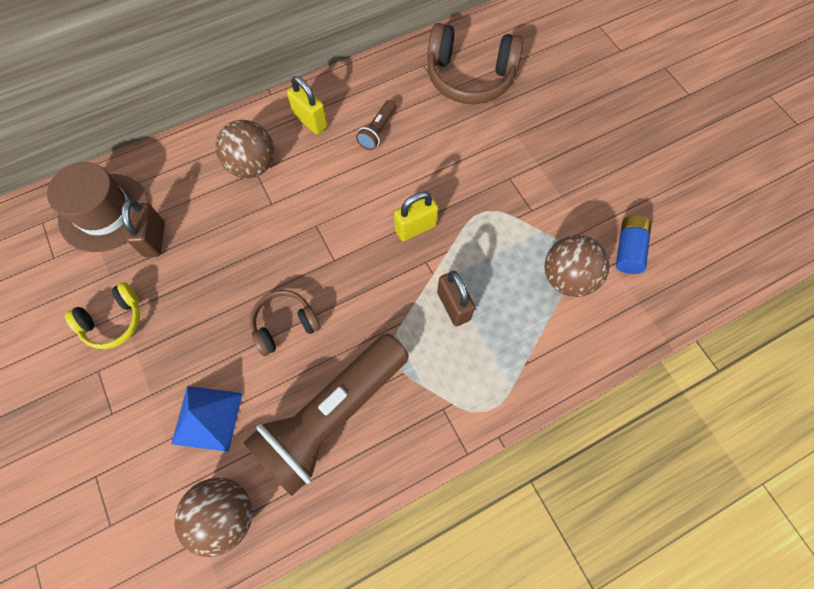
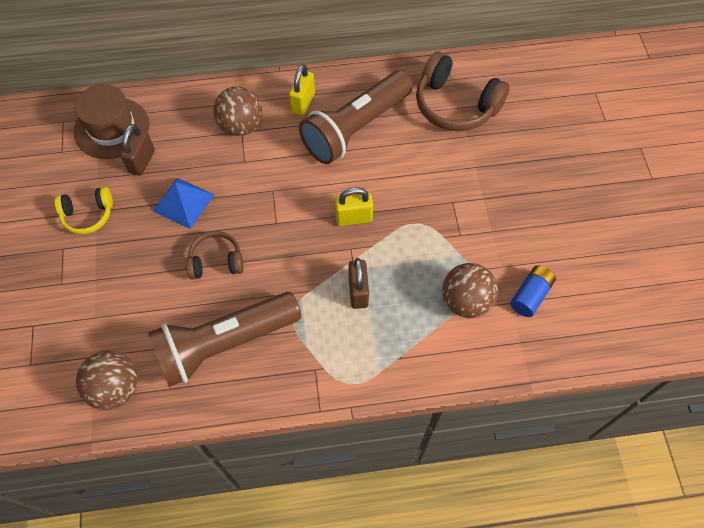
camera: 20 degrees right, 5 degrees down
blue pyramid [171,386,243,452] -> blue pyramid moved to [153,178,214,229]
yellow padlock [287,76,328,134] -> yellow padlock turned 45 degrees clockwise [289,64,315,116]
brown flashlight [356,100,396,150] -> brown flashlight [299,70,413,164], size x2.44

